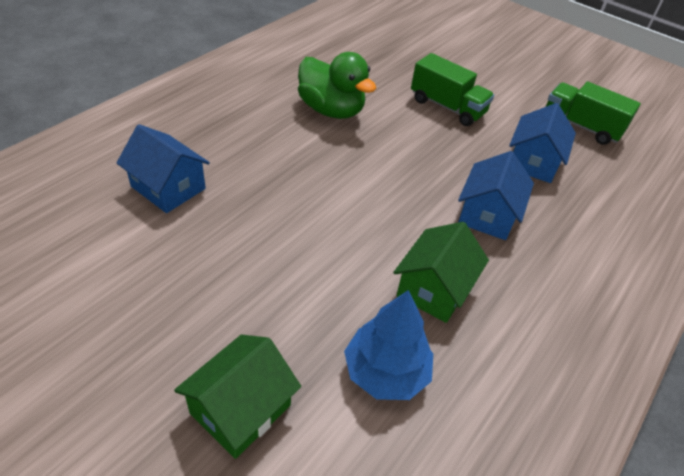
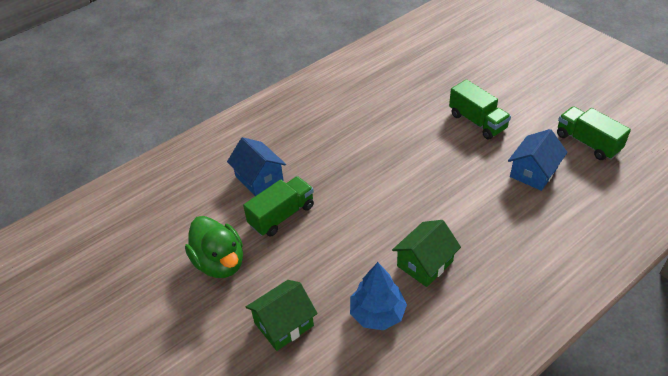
camera: 20 degrees right, 0 degrees up
green duck [298,52,376,119] -> green duck moved to [185,216,243,278]
blue house [458,151,534,240] -> none
none -> green truck [243,176,314,237]

